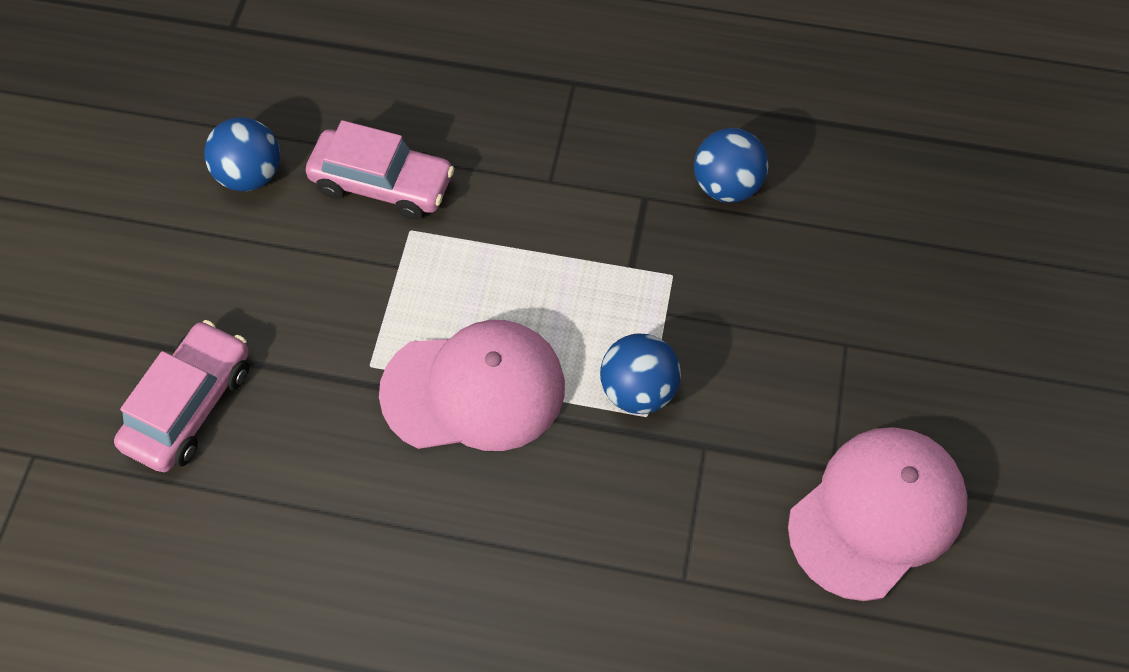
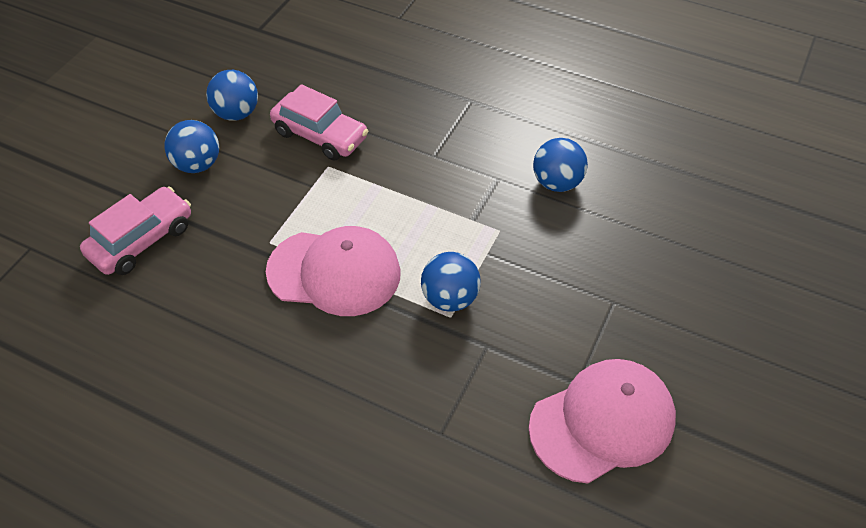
camera: 15 degrees right, 10 degrees down
none -> blue ball [164,120,219,173]

